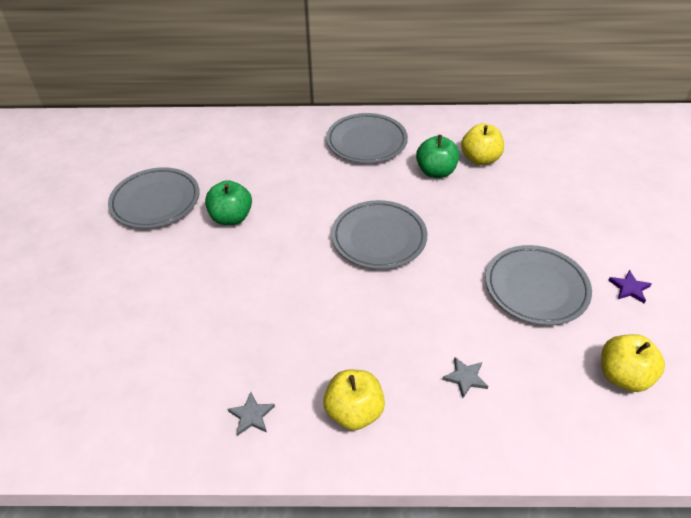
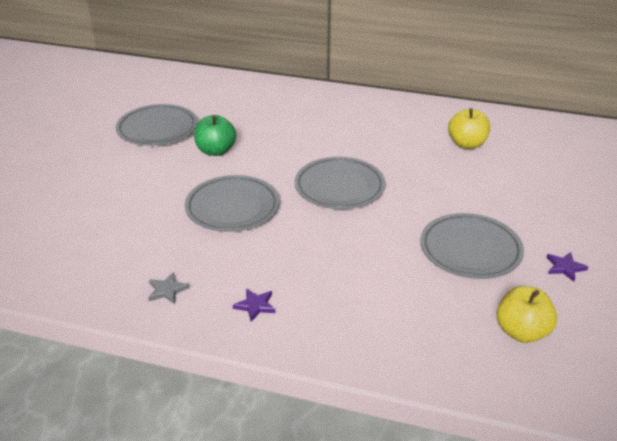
camera: 15 degrees right, 10 degrees down
yellow apple [323,370,385,430] -> purple star [233,289,276,322]
grey plate [326,113,408,163] -> grey plate moved to [185,175,279,232]
green apple [416,135,460,178] -> none
grey star [442,357,488,398] -> none

